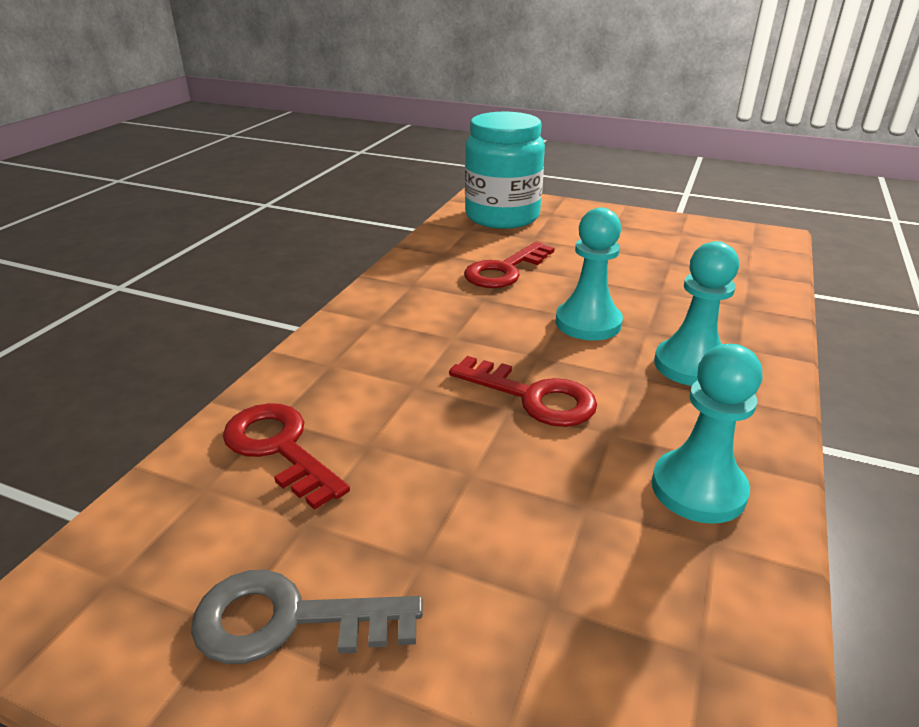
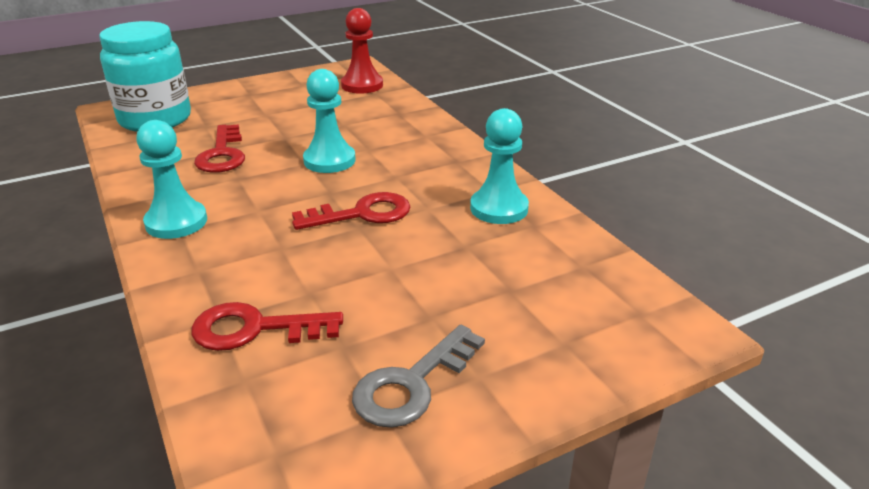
camera: 50 degrees left, 0 degrees up
turquoise pawn [654,241,739,386] -> turquoise pawn moved to [136,120,207,239]
none -> red pawn [341,8,383,94]

